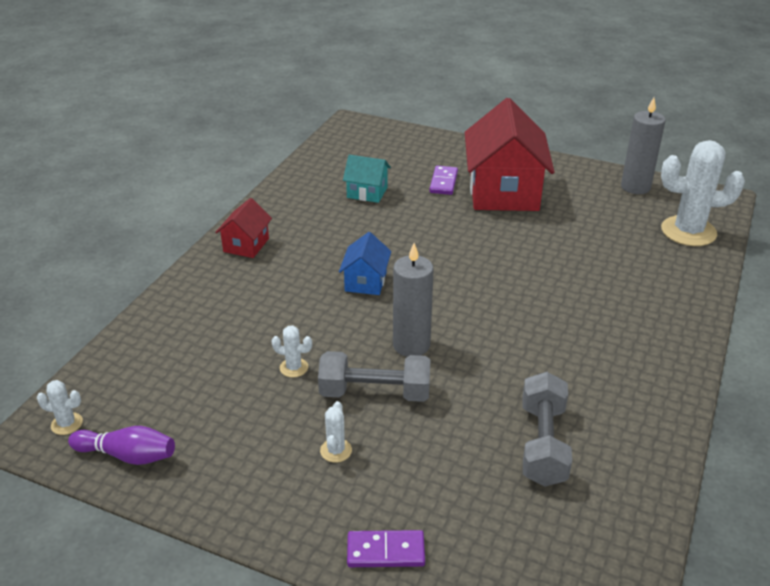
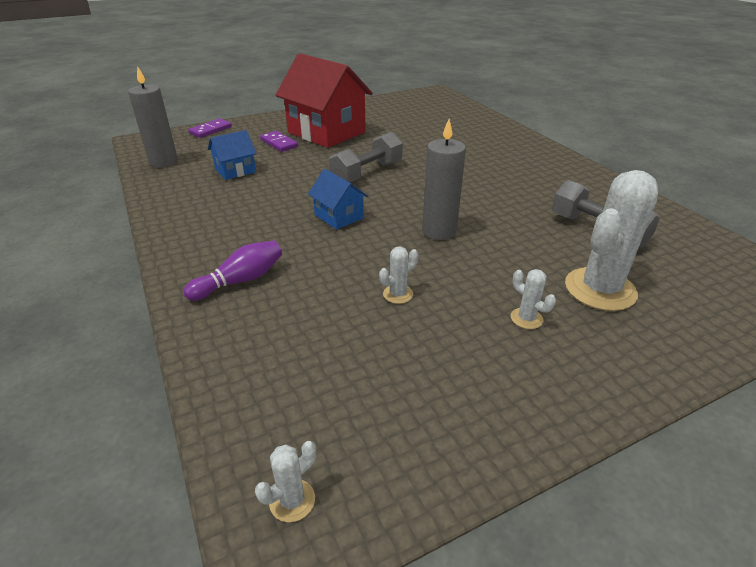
camera: 50 degrees left, 0 degrees up
purple bowling pin [68,426,175,465] -> purple bowling pin moved to [184,241,282,301]
red house [215,198,272,258] -> none
grey dumbbell [318,351,431,402] -> grey dumbbell moved to [329,132,403,183]
turquoise house [343,155,391,203] -> blue house [208,130,257,180]
purple domino [347,530,425,567] -> purple domino moved to [188,119,232,138]
grey candle [621,97,666,194] -> grey candle moved to [128,66,178,167]
white cactus [661,140,745,246] -> white cactus moved to [565,170,658,311]

